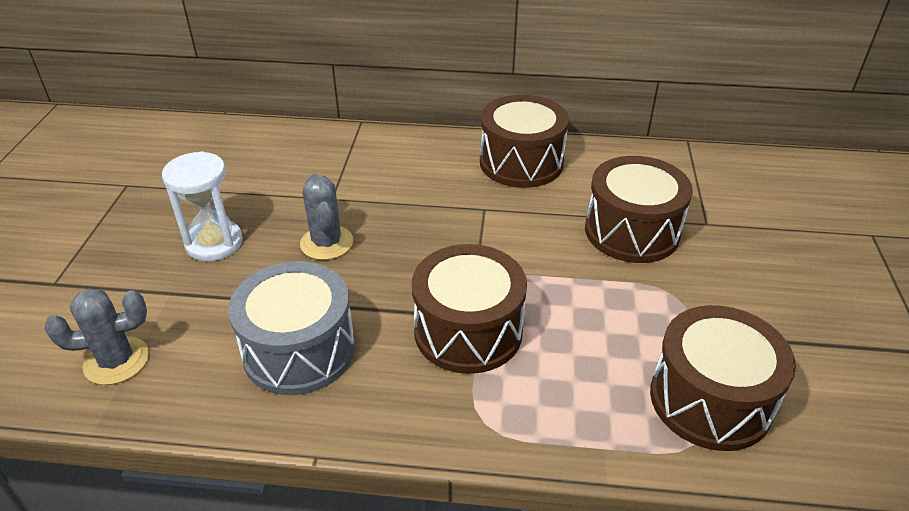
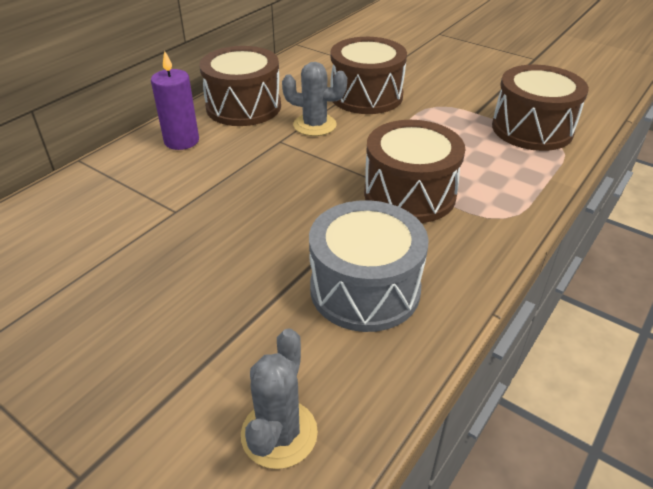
camera: 60 degrees left, 0 degrees up
white hourglass [162,151,243,261] -> none
grey cactus [300,174,353,260] -> grey cactus moved to [282,62,347,136]
none -> purple candle [151,50,199,150]

